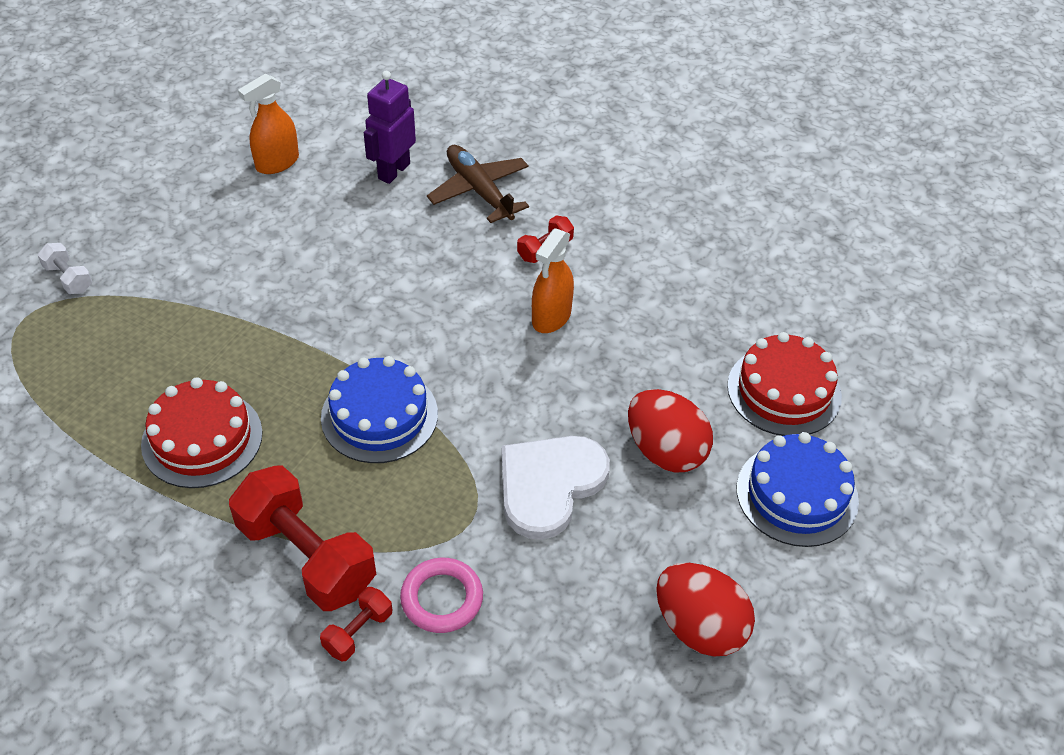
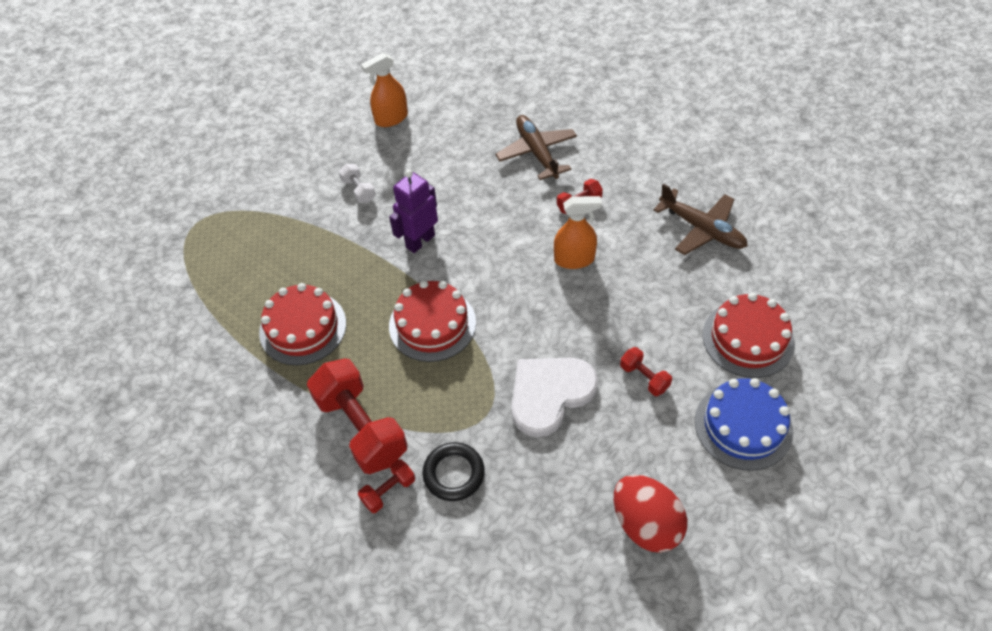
camera: 15 degrees right, 5 degrees up
white dumbbell [38,243,92,294] -> white dumbbell moved to [339,164,376,203]
blue cake [321,356,438,463] -> red cake [389,280,476,362]
purple robot [364,71,416,184] -> purple robot moved to [389,170,438,253]
pink ring [400,558,483,633] -> black ring [422,442,485,501]
orange spray bottle [532,228,574,333] -> orange spray bottle turned 135 degrees counterclockwise [554,196,602,269]
red egg [628,389,713,473] -> red dumbbell [620,347,672,396]
none -> brown plane [653,183,748,255]

